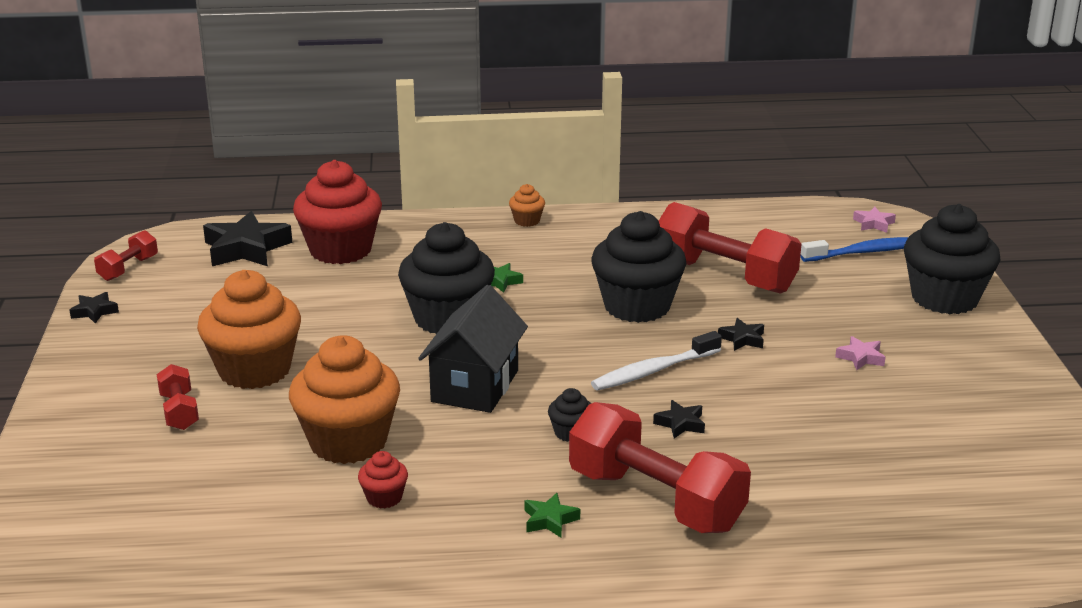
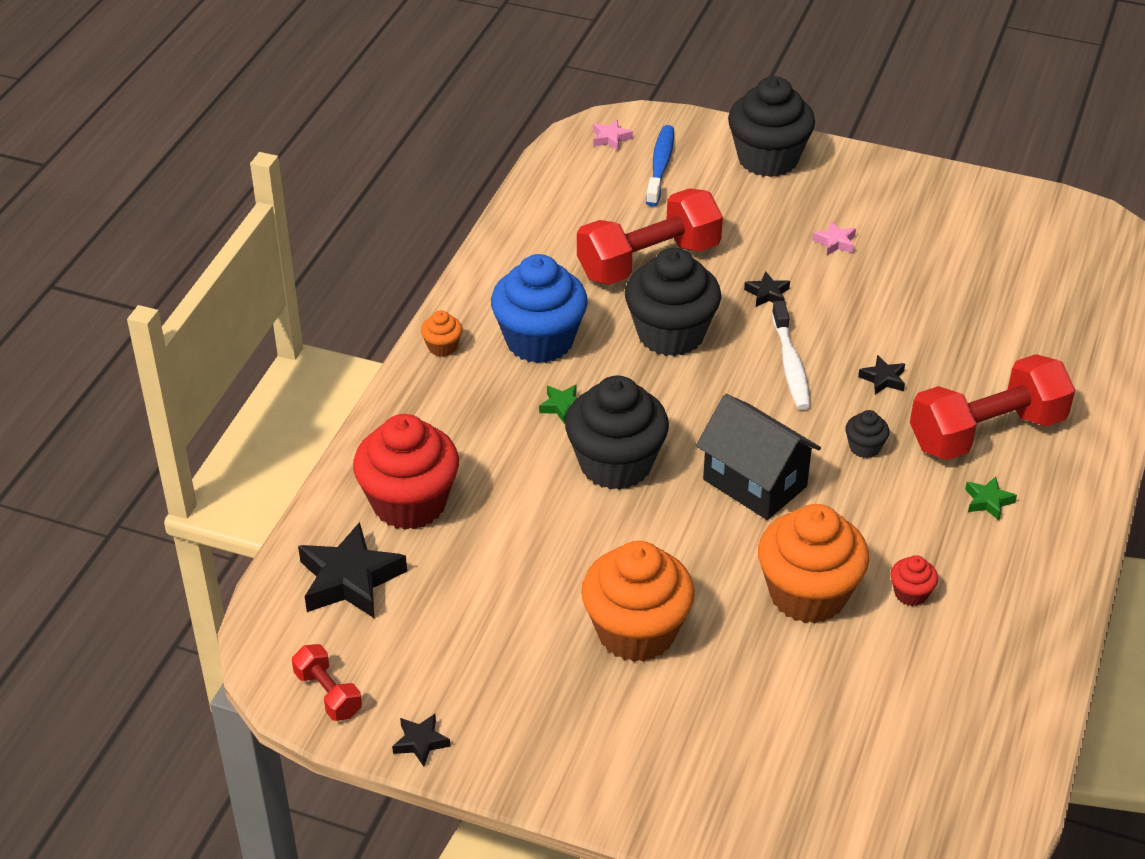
camera: 65 degrees left, 15 degrees up
red dumbbell [157,364,199,430] -> none
none -> blue cupcake [491,254,588,363]

